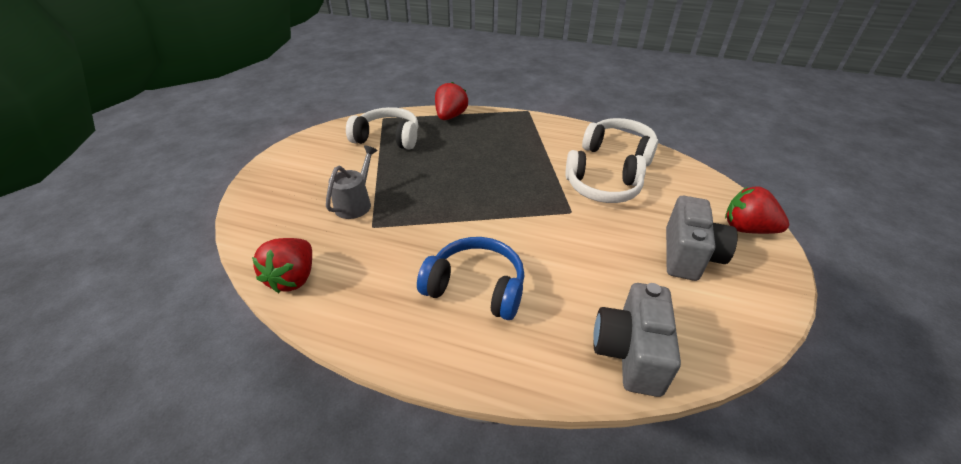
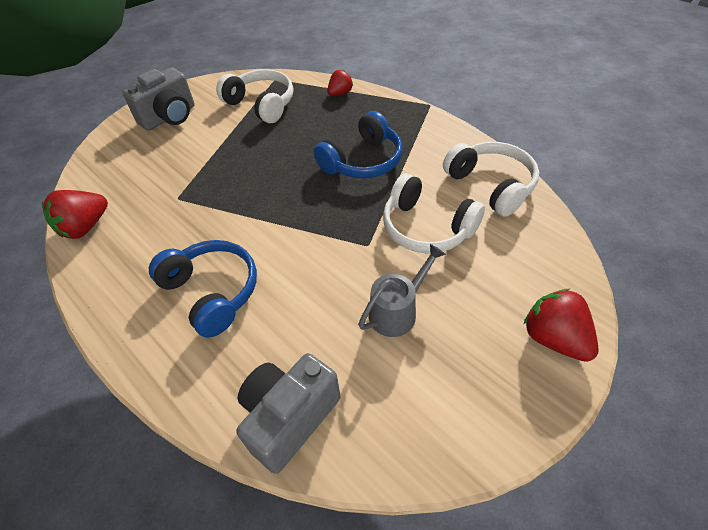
camera: 30 degrees right, 10 degrees up
grey watering can [326,146,378,219] -> grey watering can moved to [358,244,446,337]
red strawberry [435,82,468,120] -> red strawberry [327,70,353,96], size x0.62
grey camera [666,196,738,281] -> grey camera moved to [122,68,195,131]
none -> blue headphones [314,111,403,179]

